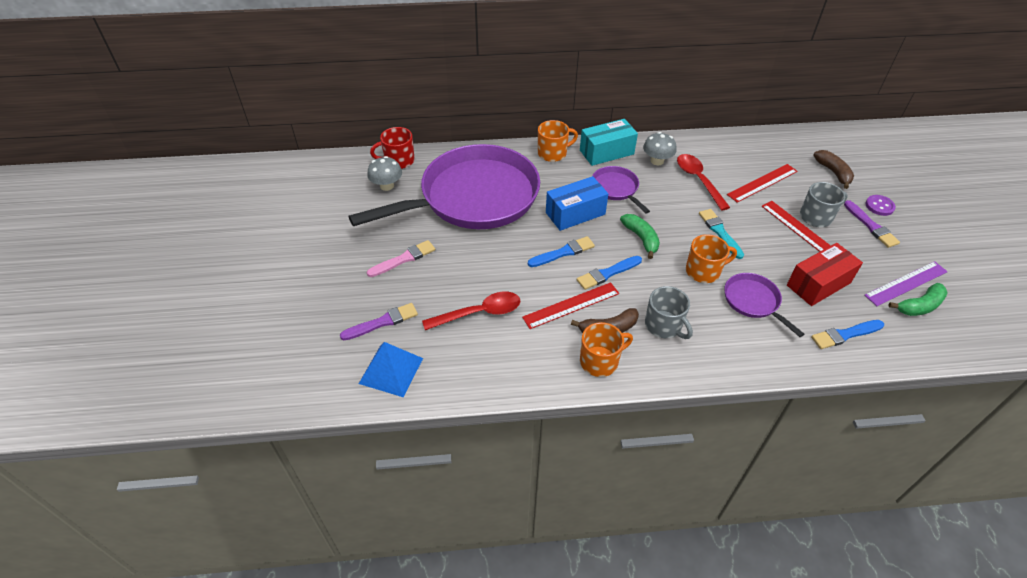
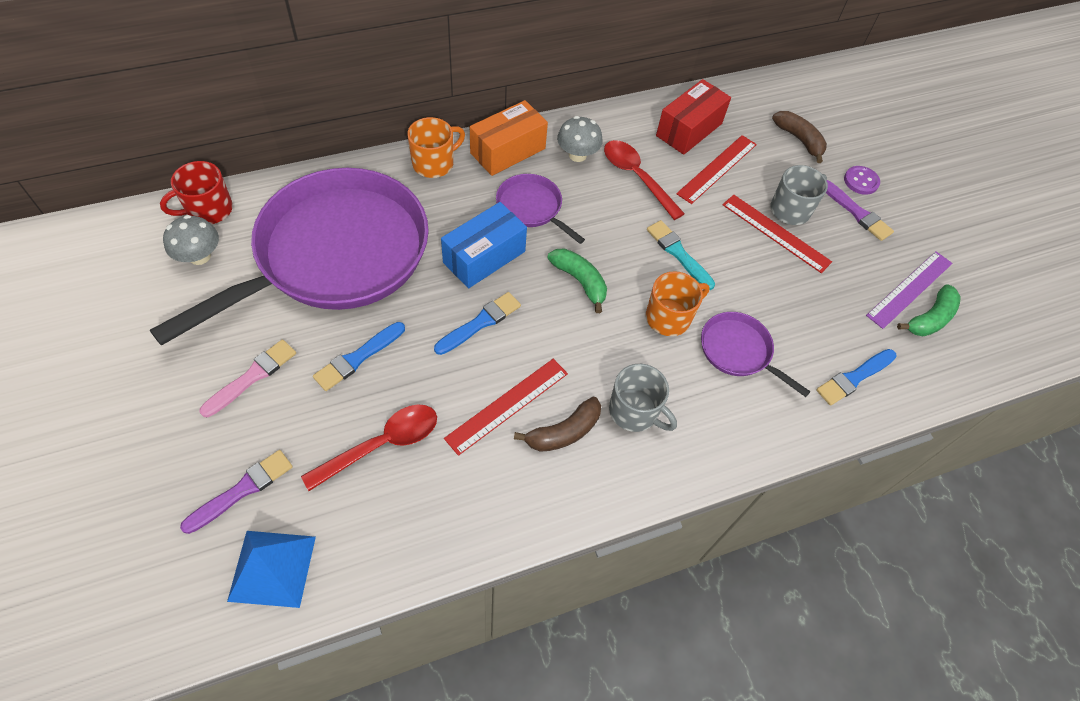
camera: 20 degrees left, 10 degrees up
blue brush [577,256,642,290] -> blue brush moved to [313,322,405,391]
turquoise box [580,119,638,166] -> orange box [470,100,548,176]
orange mug [580,322,633,377] -> none
red box [787,243,863,306] -> red box moved to [656,79,731,155]

